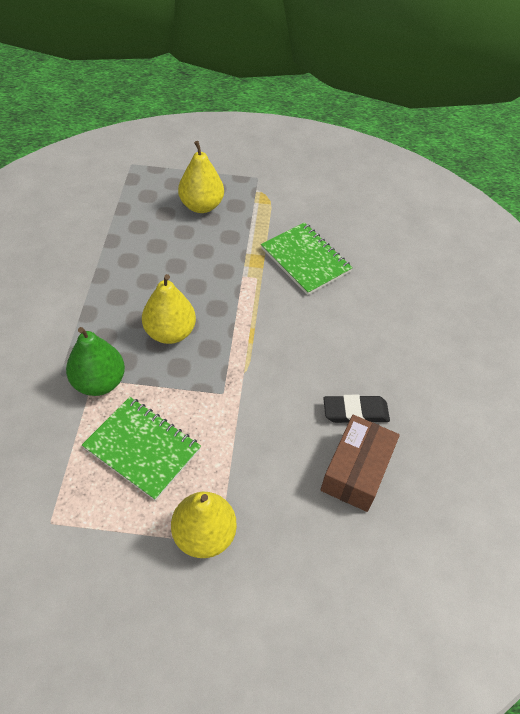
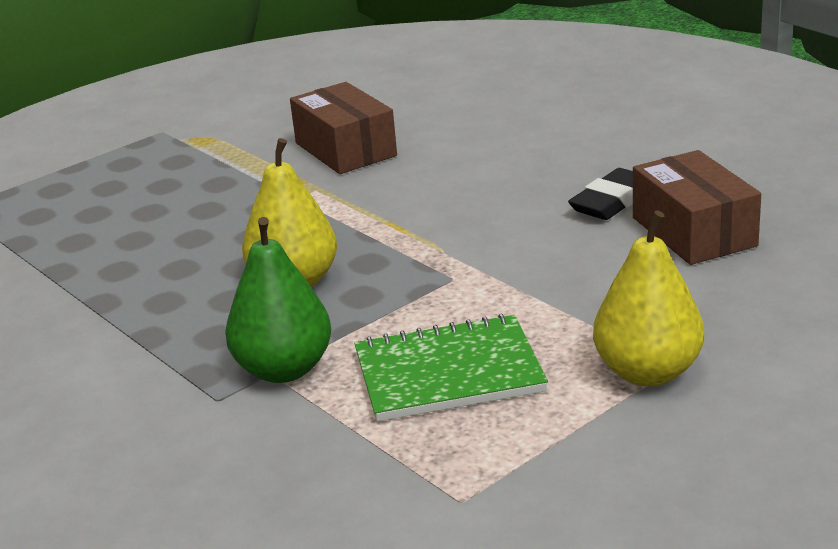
camera: 40 degrees left, 25 degrees down
yellow pear [178,141,224,213] -> none
green notebook [261,222,353,295] -> brown box [290,82,397,174]

